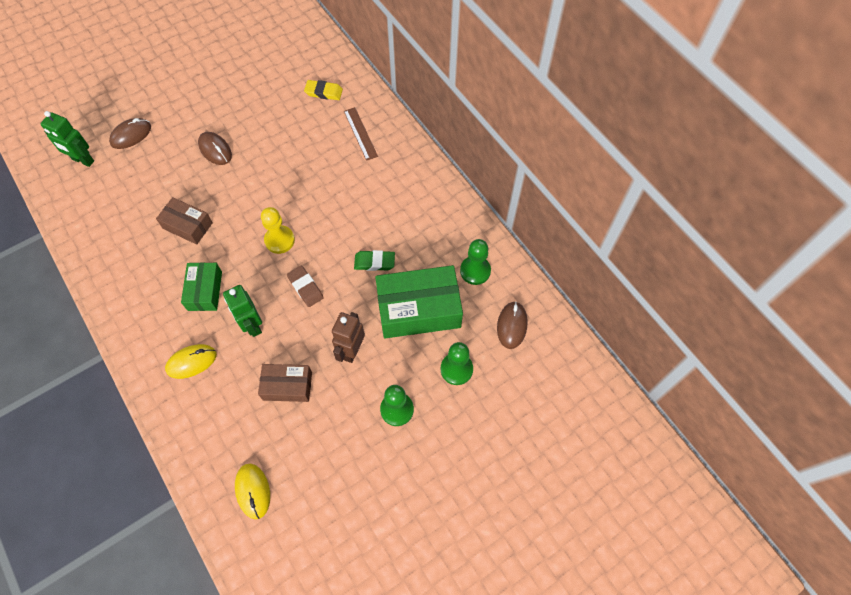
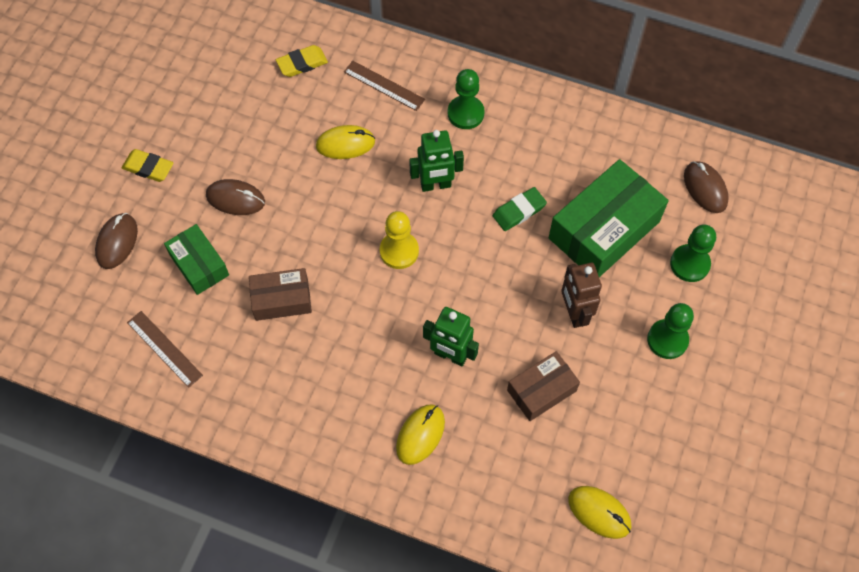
camera: 35 degrees left, 0 degrees up
green robot [41,111,94,167] -> green robot moved to [409,130,464,192]
green box [181,262,222,311] -> green box moved to [164,224,229,295]
brown eraser [287,265,324,307] -> none
green pawn [460,239,491,285] -> green pawn moved to [448,69,485,129]
none -> yellow eraser [122,149,174,182]
none -> brown ruler [127,311,203,388]
none -> yellow mouse [316,125,375,159]

